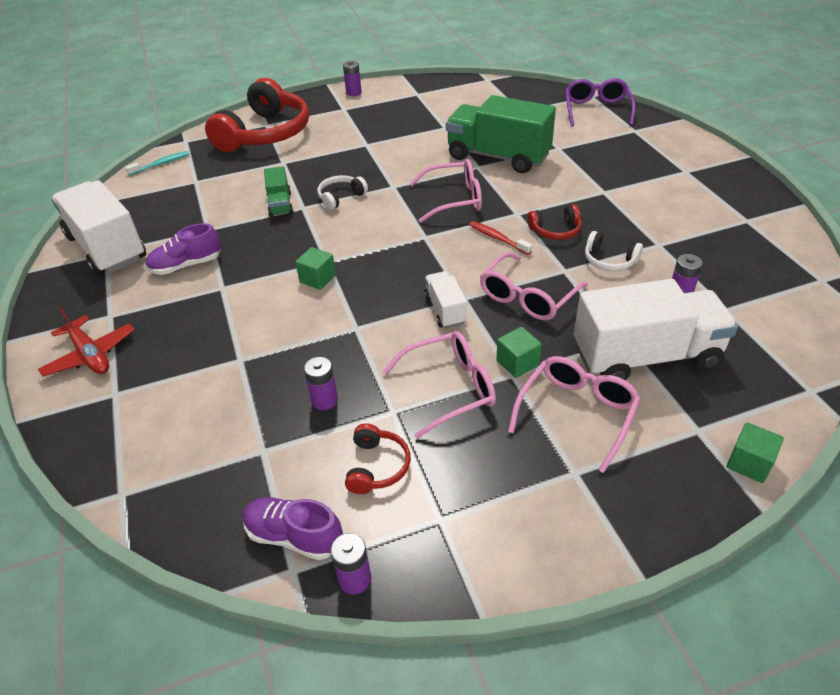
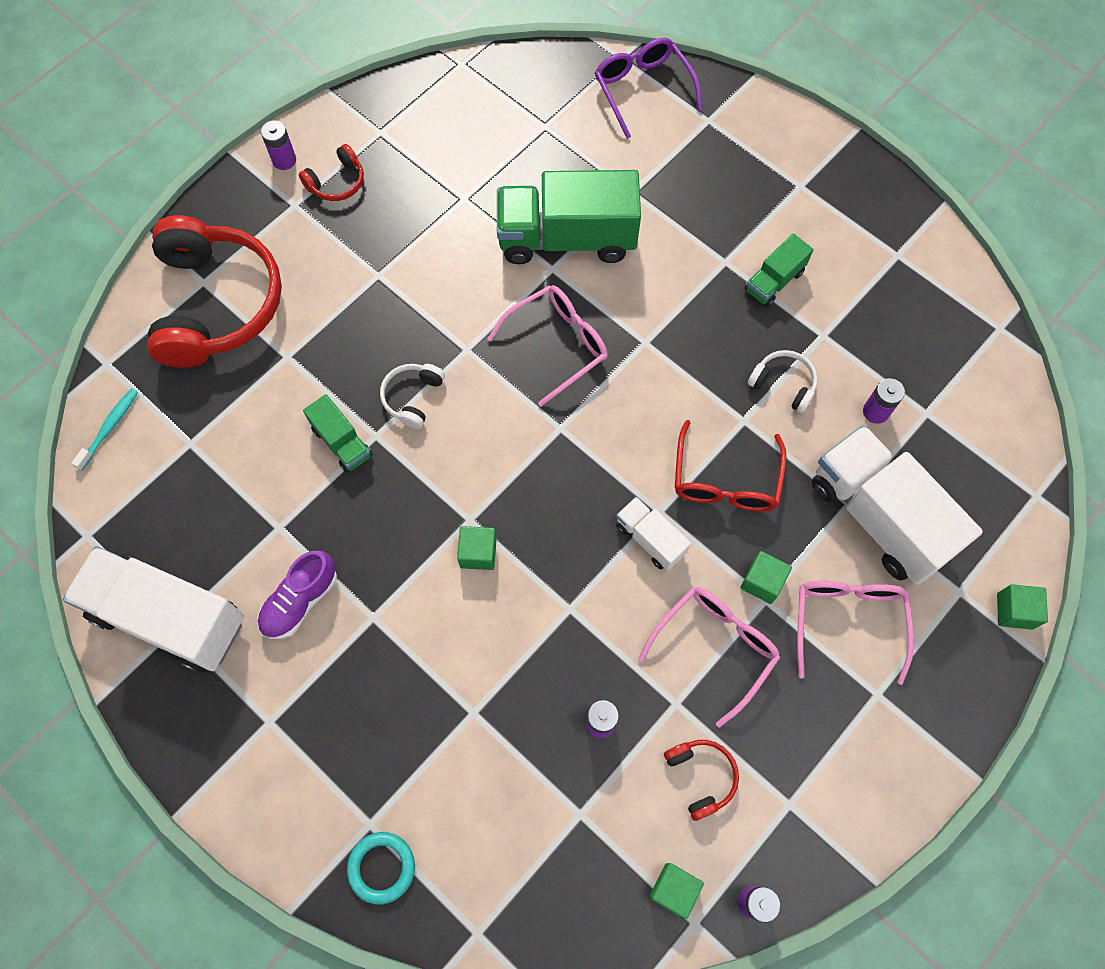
camera: 30 degrees left, 25 degrees up
red plane [38,307,135,377] -> none
purple shoe [243,497,343,560] -> green cube [649,863,704,919]
red toothbrush [469,221,532,255] -> none
pink glasses [480,252,588,320] -> red glasses [675,420,787,511]
red headphones [527,204,582,240] -> red headphones moved to [299,144,364,201]
white truck [574,279,738,380] -> white truck turned 90 degrees counterclockwise [812,425,983,585]
white headphones [585,231,643,271] -> white headphones turned 150 degrees counterclockwise [748,350,818,413]
none -> turquoise ring [347,832,415,905]
none -> green truck [745,234,813,307]

